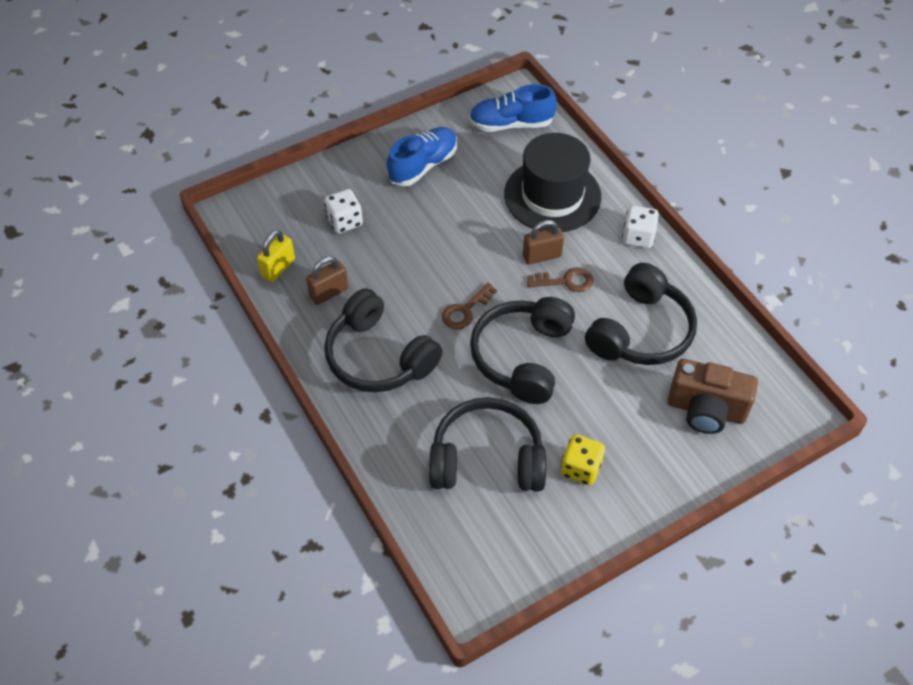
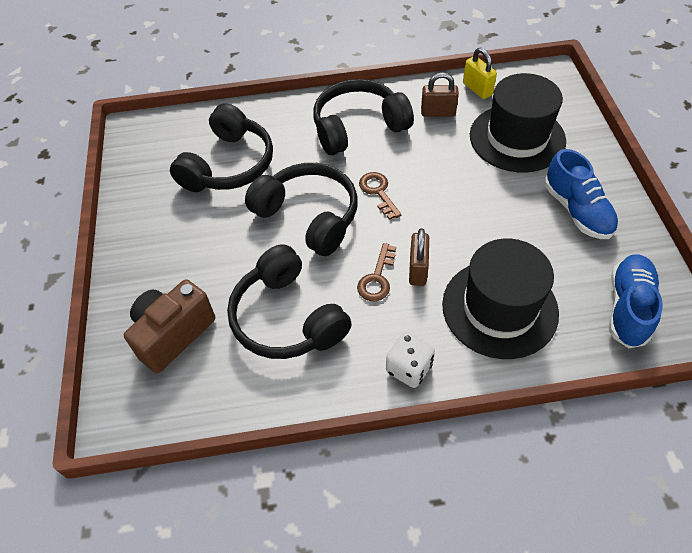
camera: 115 degrees right, 0 degrees up
brown padlock [306,256,348,305] -> brown padlock turned 75 degrees counterclockwise [421,72,459,117]
white dice [324,189,363,234] -> black hat [470,73,566,172]
yellow dice [561,434,605,485] -> none

